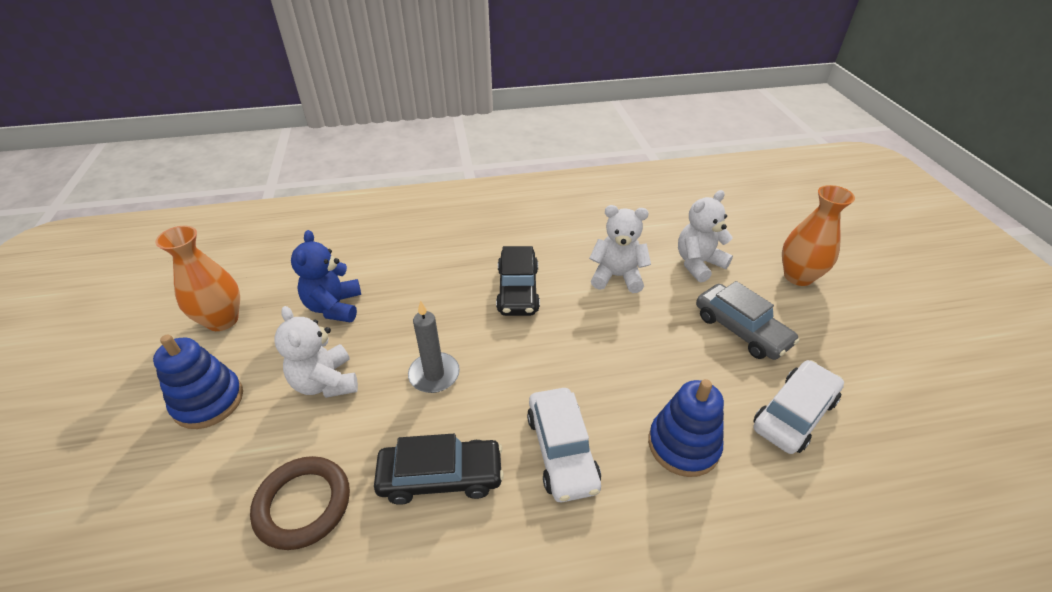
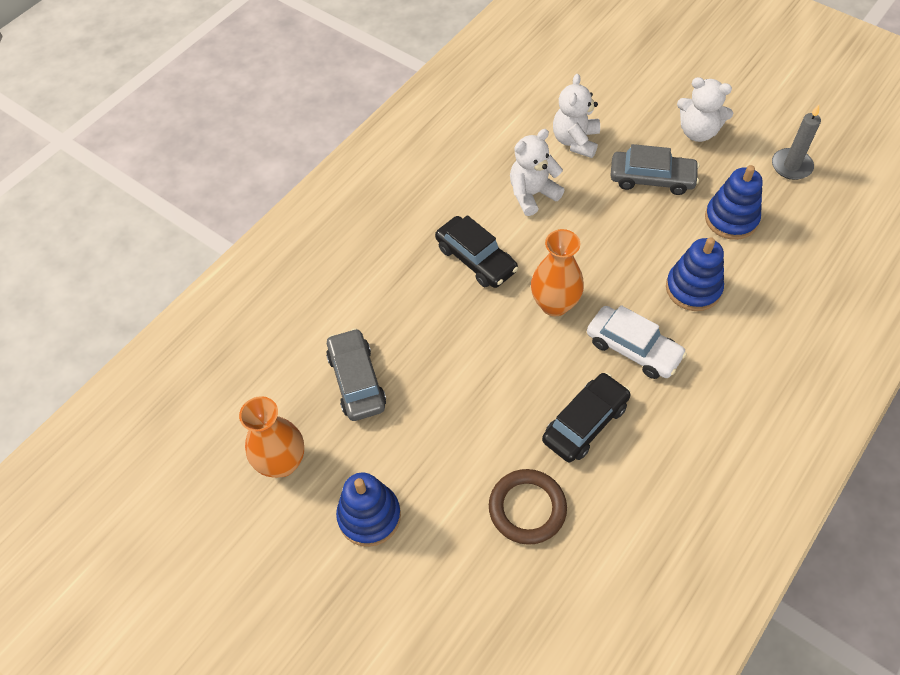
camera: 40 degrees left, 15 degrees up
white teddy bear [274,306,358,398] -> white teddy bear moved to [677,77,733,142]
blue teddy bear [291,230,361,322] -> grey car [326,328,386,421]
grey candle [408,300,460,393] -> grey candle moved to [772,105,821,180]
white car [753,360,844,454] -> blue stacking toy [705,165,763,240]
orange vase [782,185,855,286] -> orange vase moved to [531,229,584,316]

